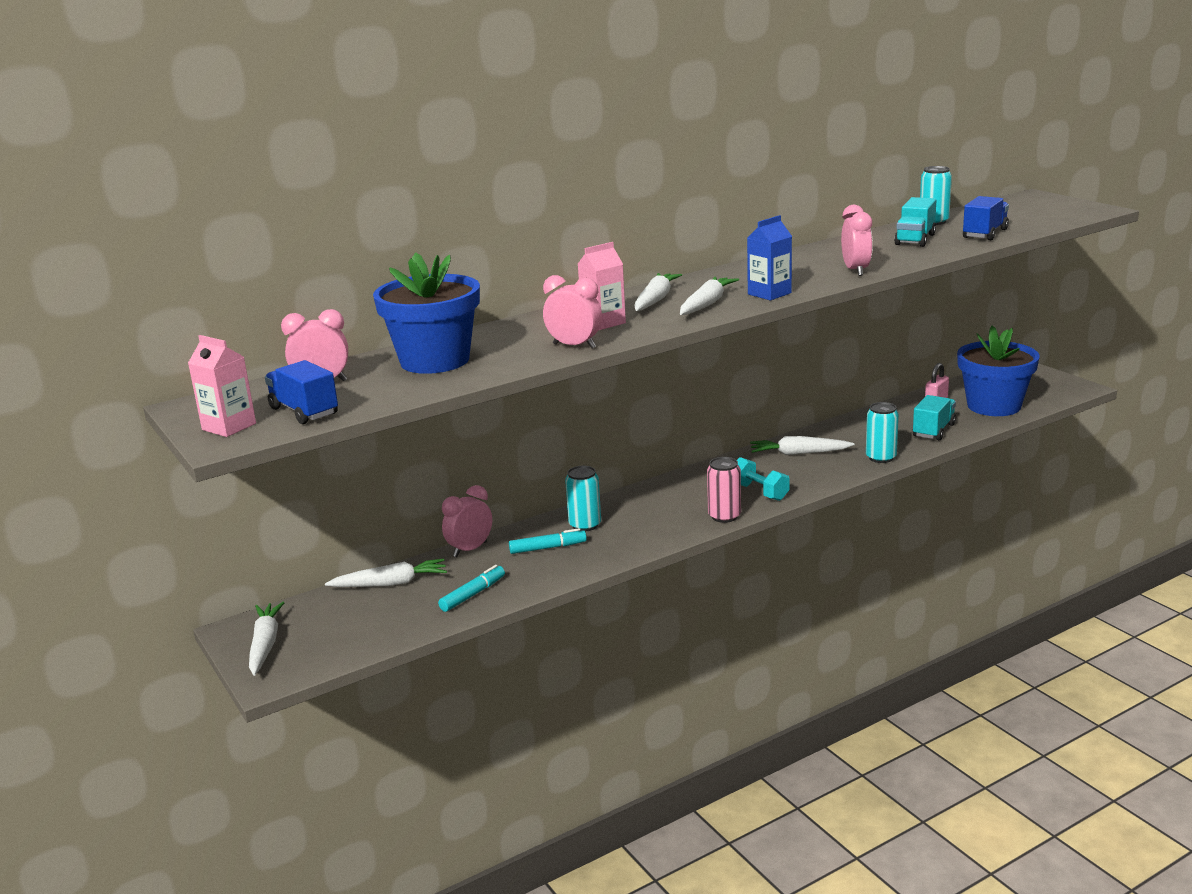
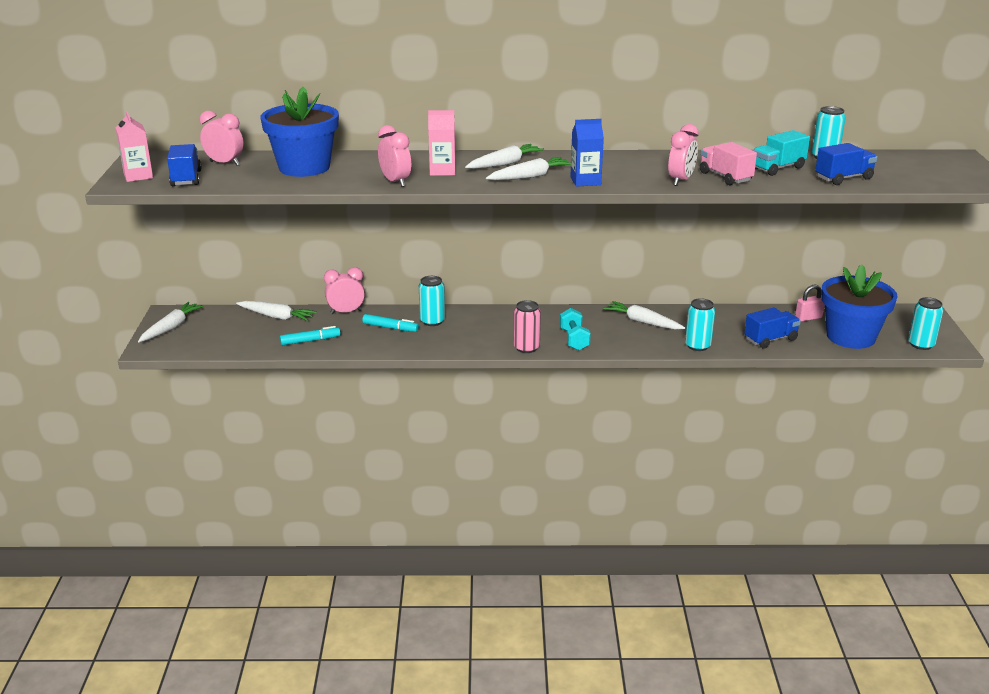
camera: 30 degrees right, 5 degrees up
turquoise truck [913,395,956,440] -> blue truck [744,307,801,348]
none -> pink truck [700,142,757,185]
none -> turquoise can [908,297,943,350]

